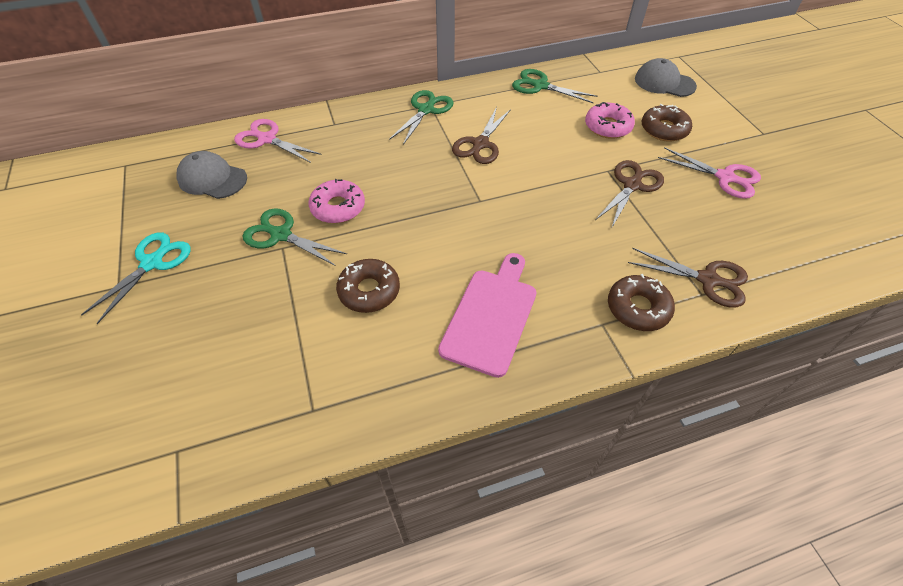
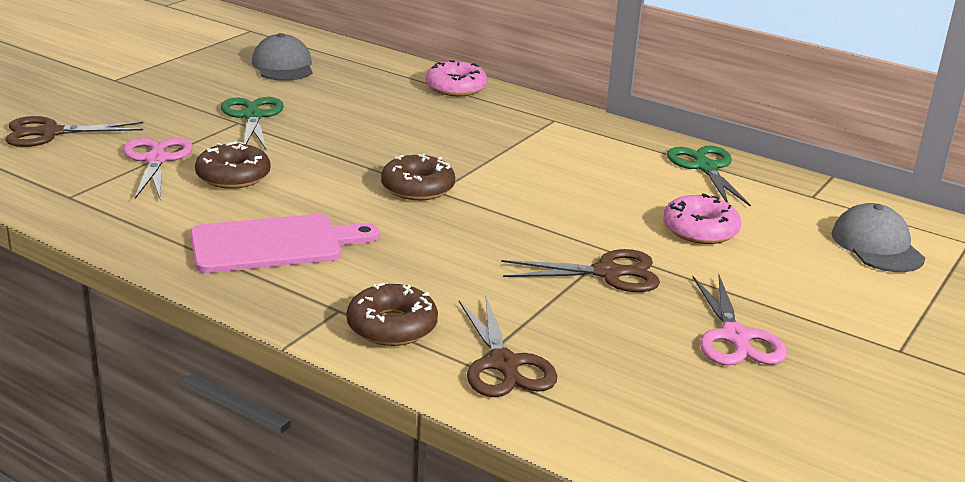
camera: 50 degrees right, 25 degrees down
turquoise scissors [81,232,191,324] -> none
pink scissors [234,119,322,163] -> pink scissors moved to [123,138,193,201]
pink donut [309,179,365,223] -> pink donut moved to [426,60,487,96]
green scissors [389,90,453,145] -> none
brown scissors [452,107,511,164] -> brown scissors moved to [5,116,143,147]
brown donut [642,104,692,142] -> brown donut moved to [381,154,455,200]

